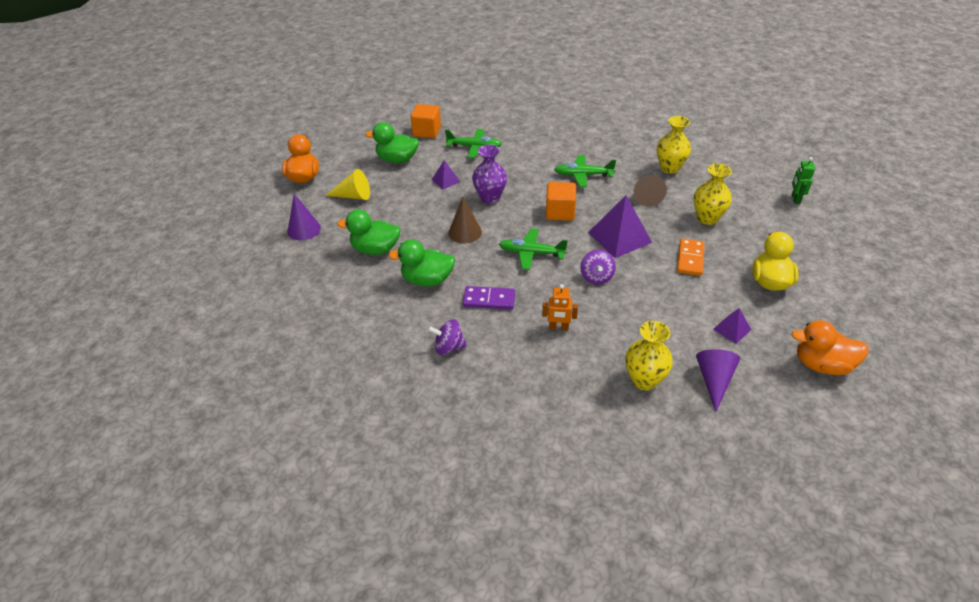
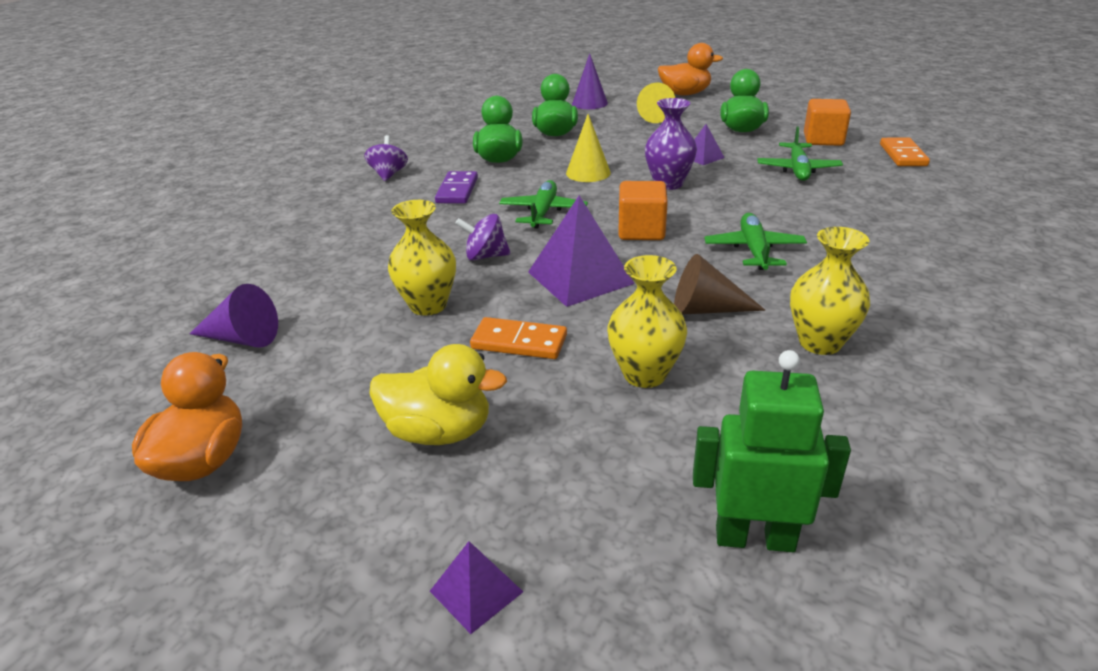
camera: 90 degrees right, 10 degrees down
brown cone [449,197,482,244] -> yellow cone [566,114,611,182]
orange robot [542,284,578,331] -> none
yellow vase [625,321,673,391] -> yellow vase moved to [388,200,456,316]
purple pyramid [713,308,751,344] -> purple pyramid moved to [430,541,523,634]
green robot [792,157,815,204] -> green robot [693,350,851,552], size x1.65
none -> orange domino [880,137,930,166]

